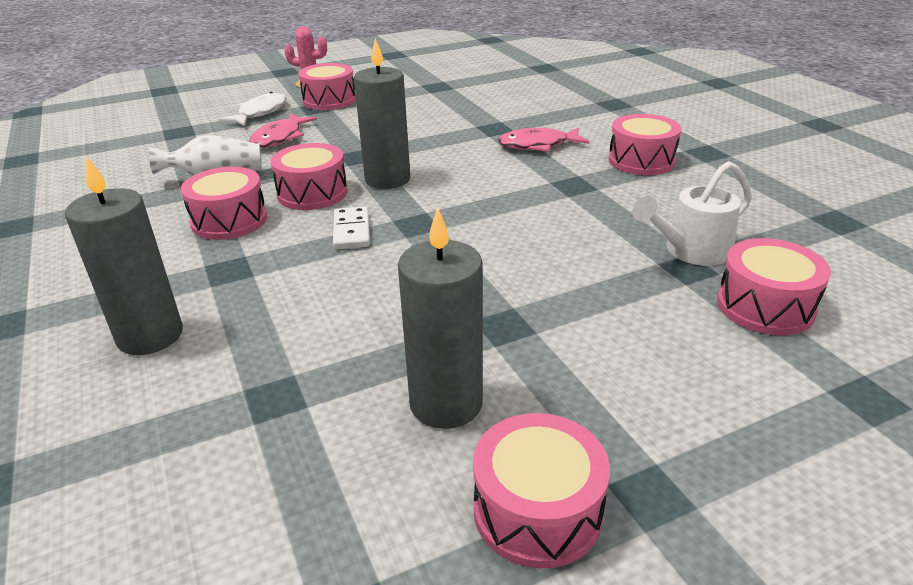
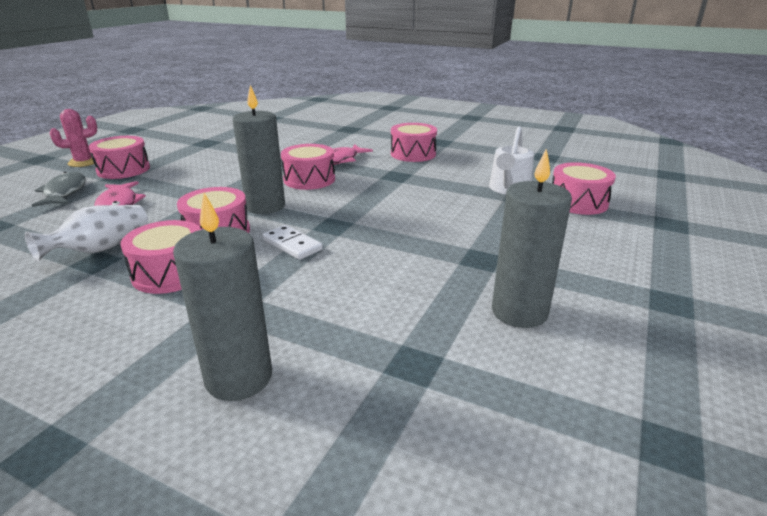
camera: 40 degrees left, 5 degrees down
white fish [219,92,287,126] -> grey fish [32,172,86,207]
pink drum [473,413,610,568] -> pink drum moved to [281,144,335,190]

